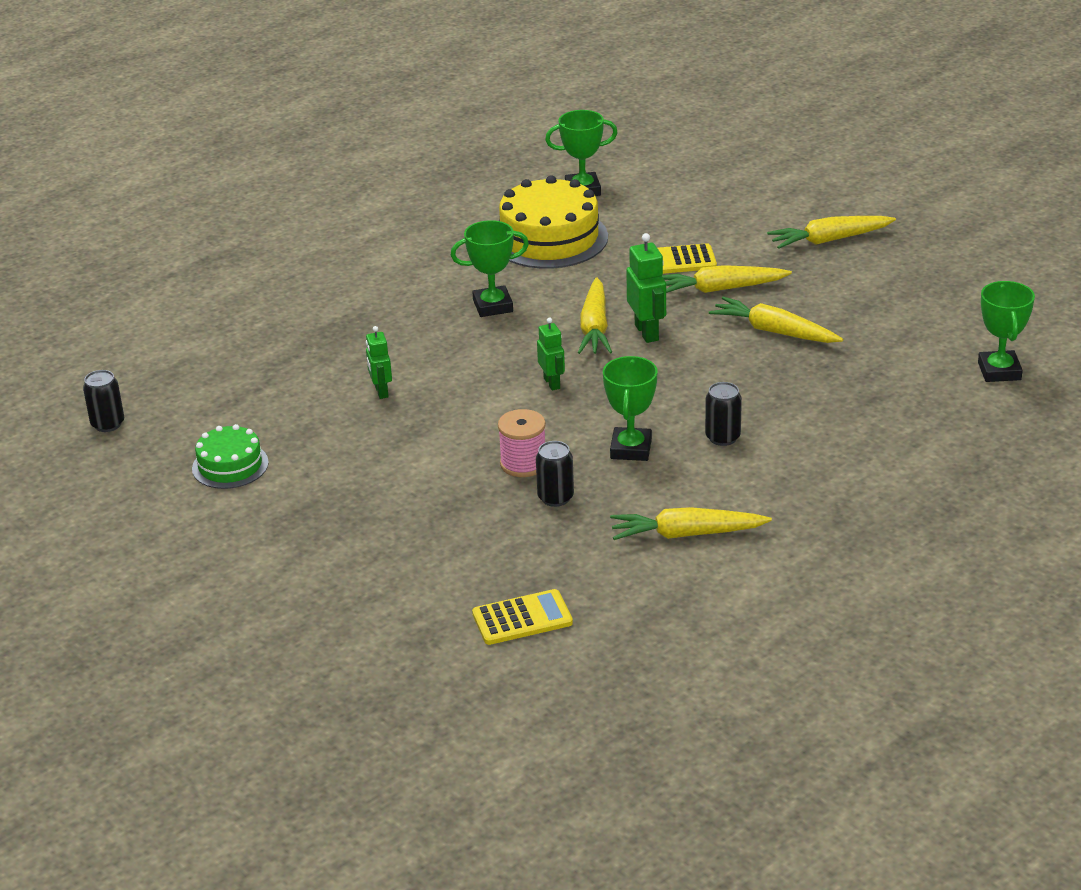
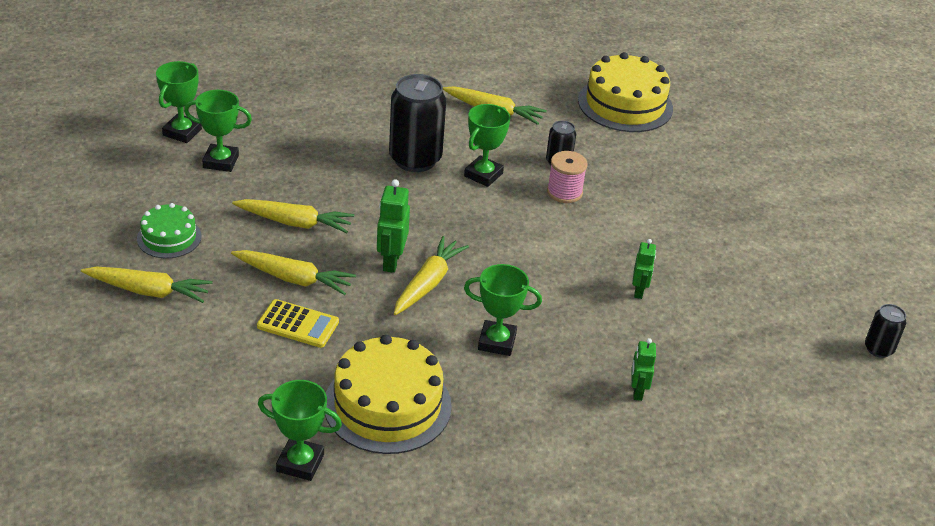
camera: 160 degrees left, 5 degrees up
green cake [192,424,269,489] -> green cake moved to [137,203,202,259]
yellow calculator [472,589,573,645] -> yellow cake [578,52,673,132]
green robot [537,317,565,391] -> green robot moved to [631,338,656,401]
black can [705,382,742,446] -> black can [389,74,446,172], size x1.99
yellow carrot [709,297,843,343] -> yellow carrot turned 45 degrees counterclockwise [232,199,354,233]
none -> green trophy [184,90,252,172]

